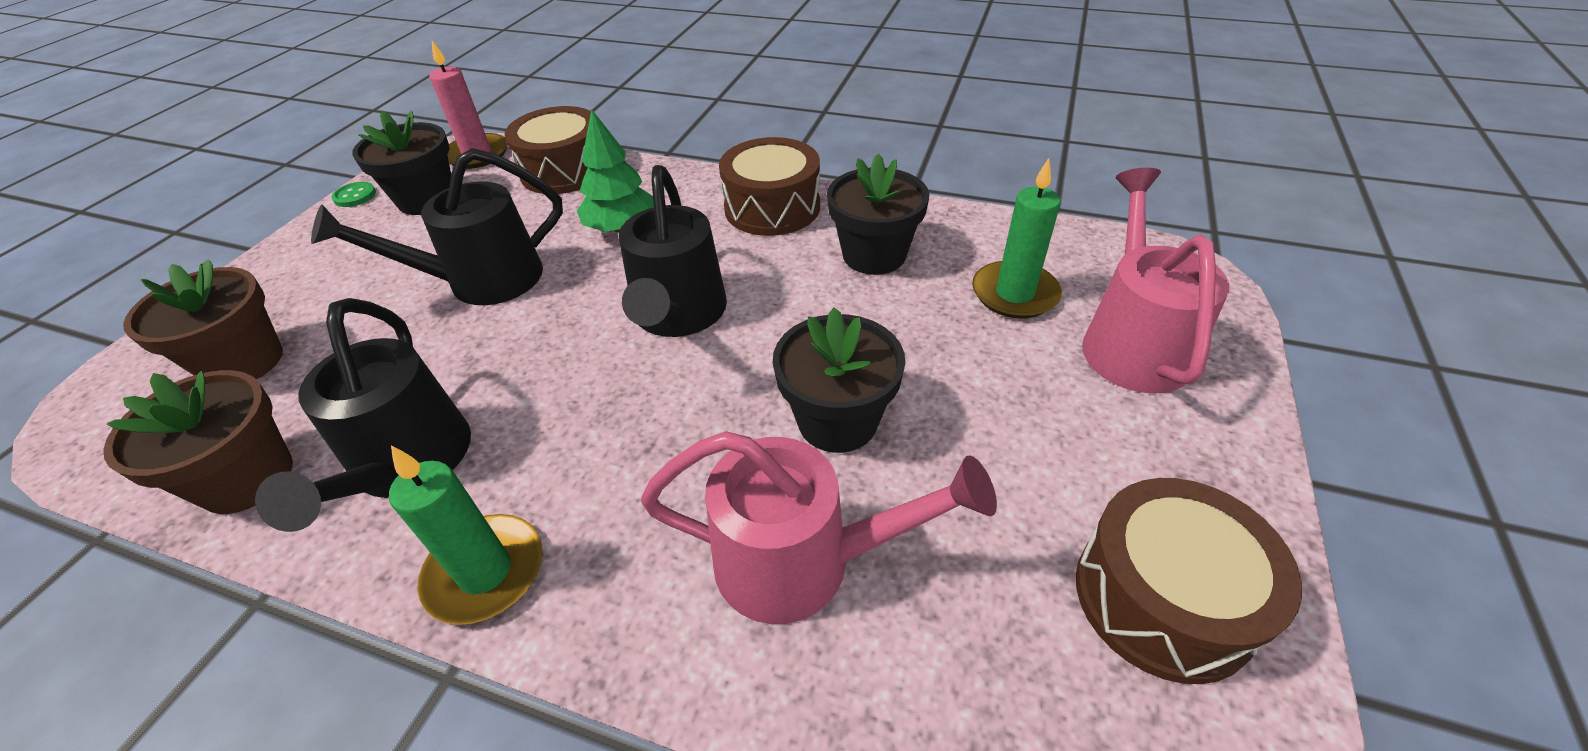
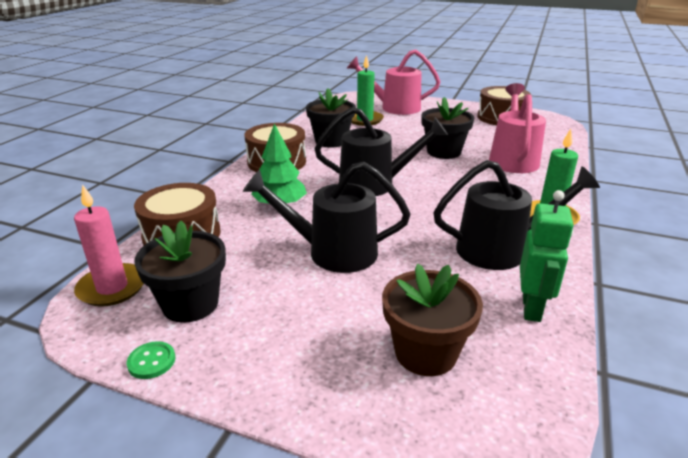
camera: 90 degrees left, 15 degrees down
brown flower pot [103,370,293,514] -> green robot [520,190,573,322]
black watering can [311,148,563,305] -> black watering can turned 120 degrees clockwise [243,162,410,273]

